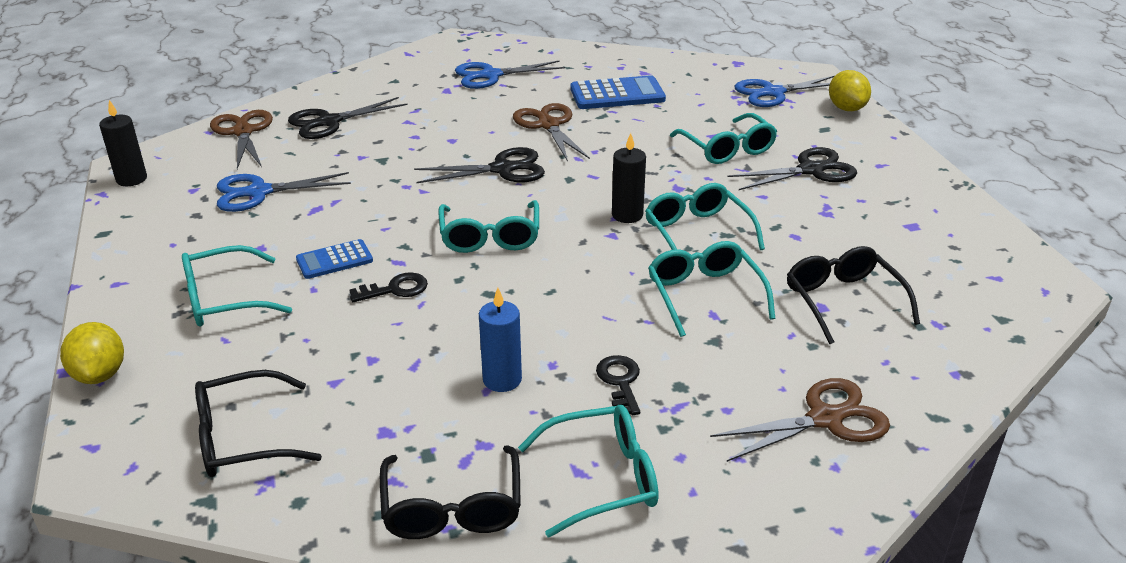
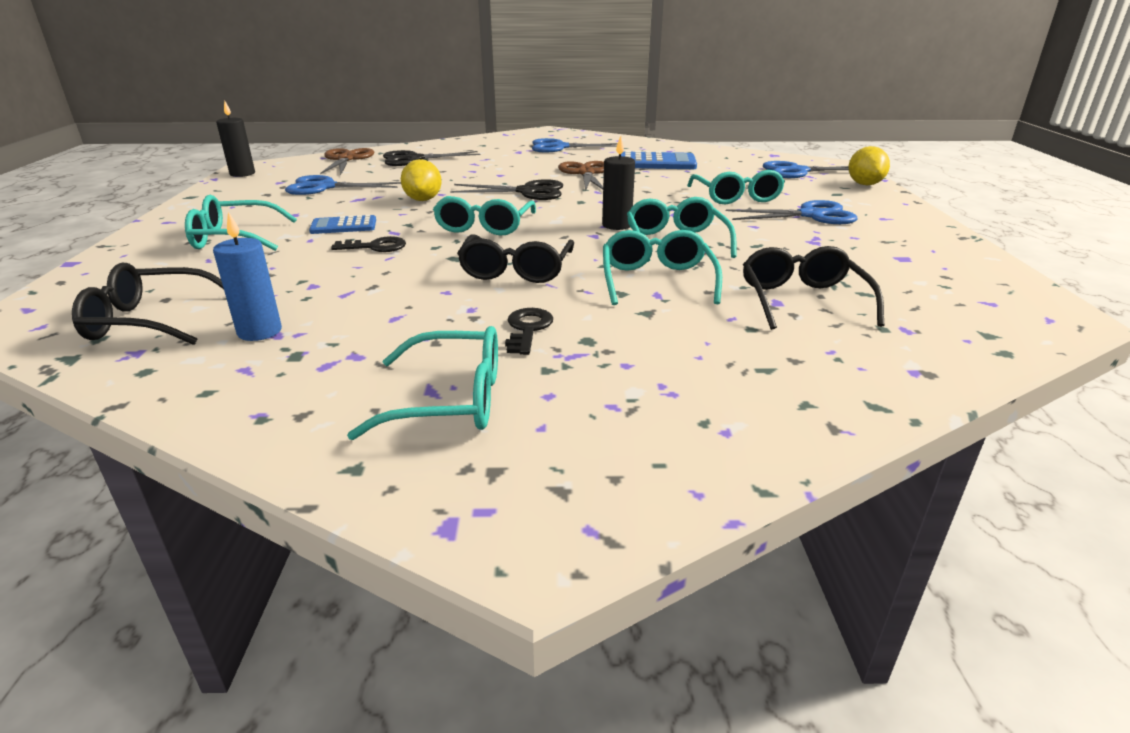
camera: 15 degrees right, 5 degrees down
yellow lemon [60,322,124,384] -> yellow lemon moved to [401,159,442,201]
black glasses [380,445,521,539] -> black glasses moved to [457,234,574,283]
blue candle [479,288,522,392] -> blue candle moved to [213,212,282,341]
brown scissors [710,378,890,462] -> none
black scissors [728,147,857,190] -> blue scissors [726,200,857,224]

